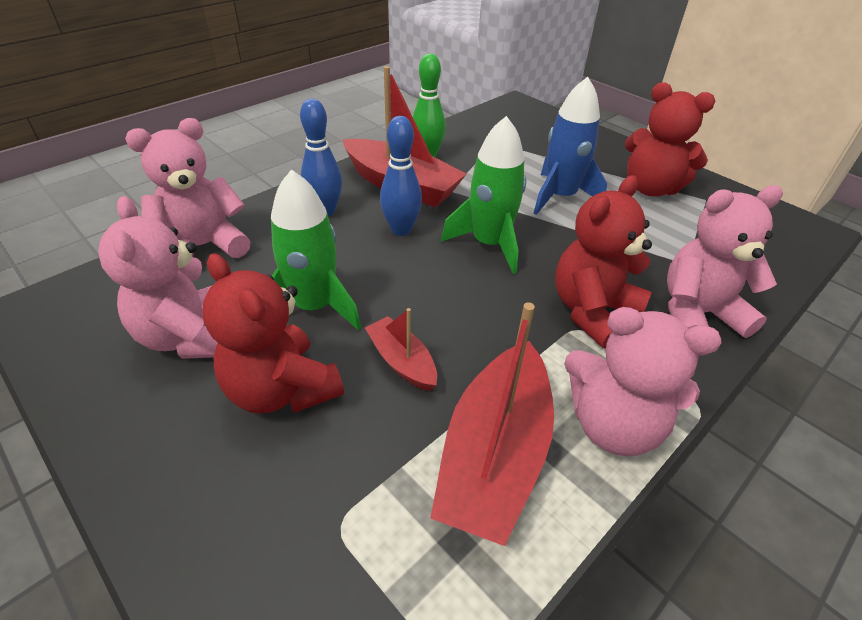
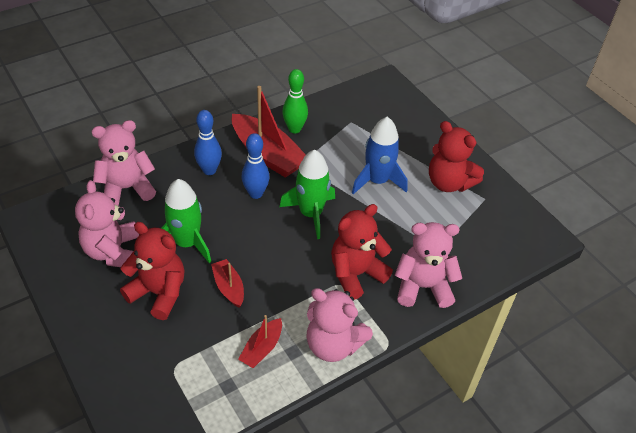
camera: 10 degrees right, 5 degrees up
red teddy bear [202,253,344,414] -> red teddy bear turned 150 degrees clockwise [120,222,185,320]
red boat [430,302,554,546] -> red boat [238,315,282,368], size x0.51

